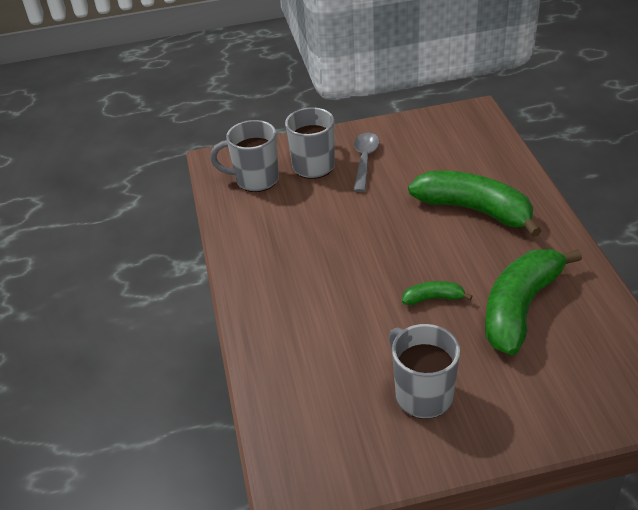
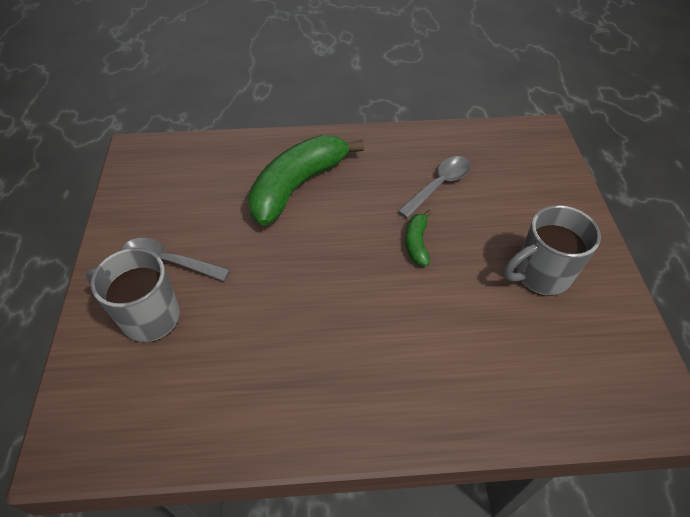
camera: 85 degrees left, 10 degrees up
grey mug [210,120,279,192] -> none
green banana [485,249,582,355] -> grey spoon [398,156,471,218]

